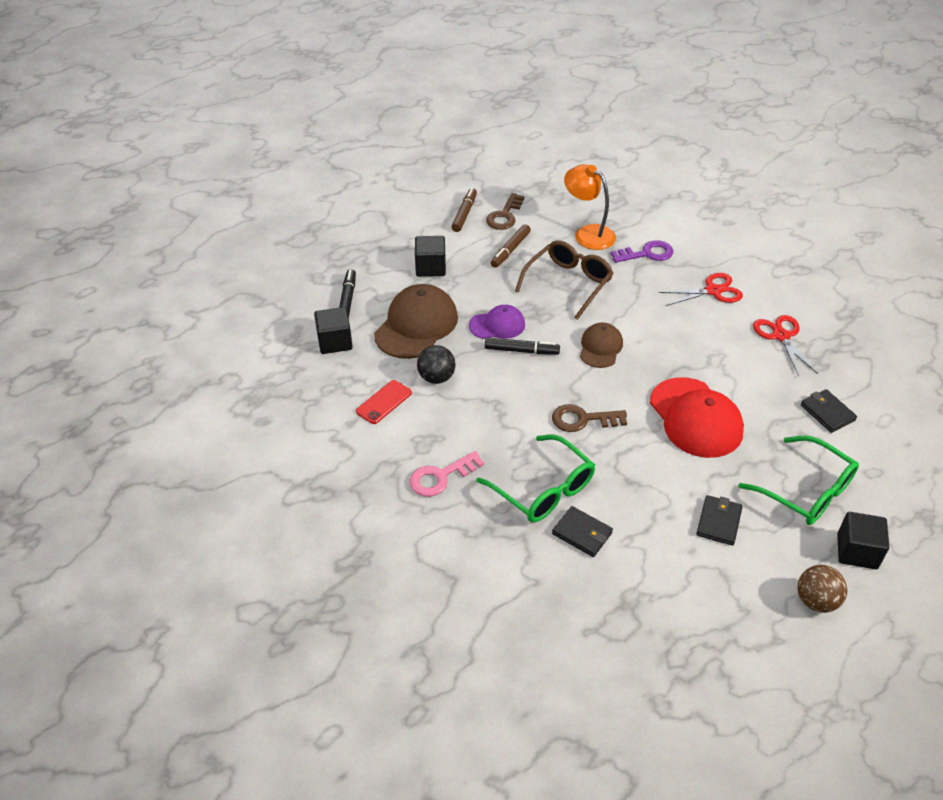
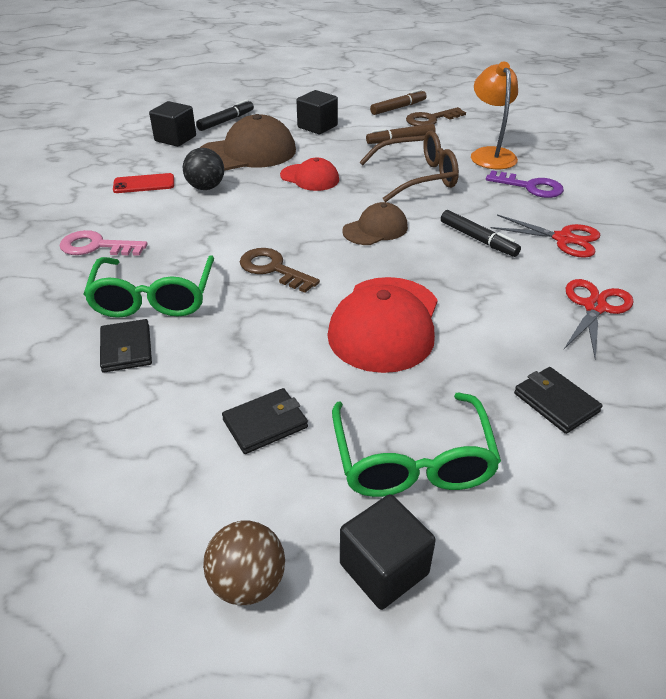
camera: 40 degrees right, 5 degrees down
purple cap [469,305,525,339] -> red cap [280,158,339,191]
black marker [485,337,560,355] -> black marker moved to [441,210,521,257]
black wallet [801,389,857,433] -> black wallet turned 45 degrees counterclockwise [514,367,603,434]

